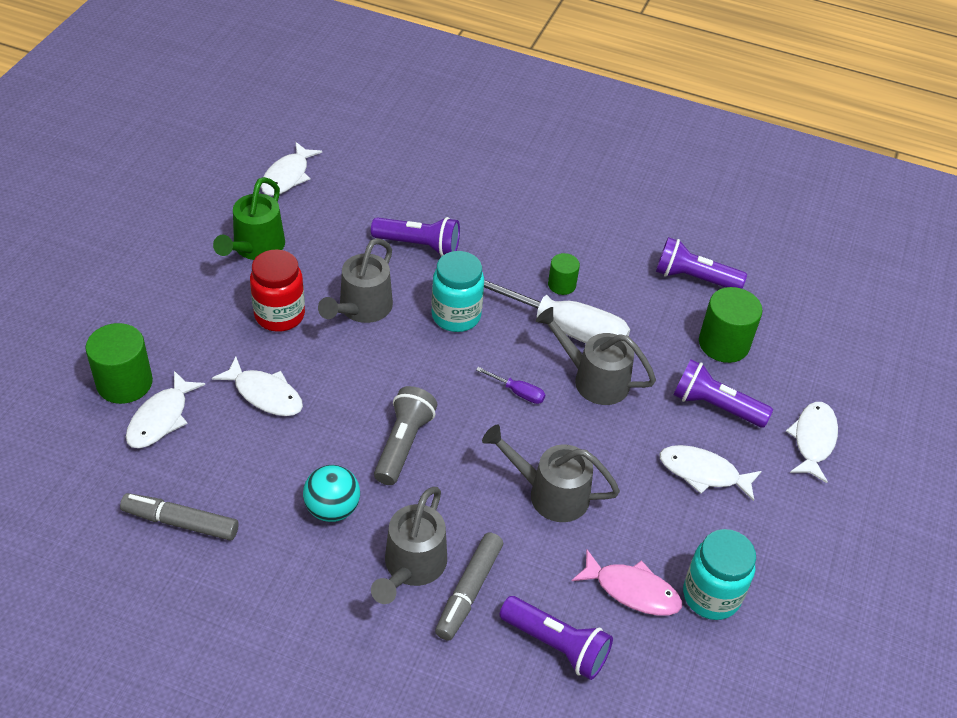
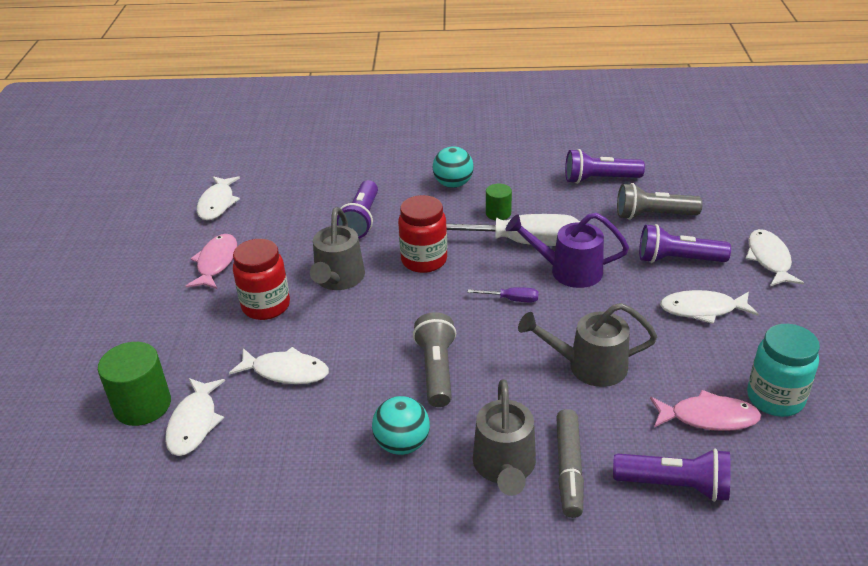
camera: 15 degrees left, 10 degrees down
grey marker [120,493,239,540] -> none
green watering can [213,177,285,260] -> pink fish [186,234,237,289]
purple flashlight [371,217,460,256] -> purple flashlight turned 105 degrees clockwise [337,180,378,239]
turquoise jar [431,251,484,332] -> red jar [398,195,447,273]
grey watering can [536,307,656,405] -> purple watering can [506,213,629,288]
green cylinder [699,287,763,363] -> grey flashlight [617,183,703,220]
none -> turquoise ball [433,146,474,188]

